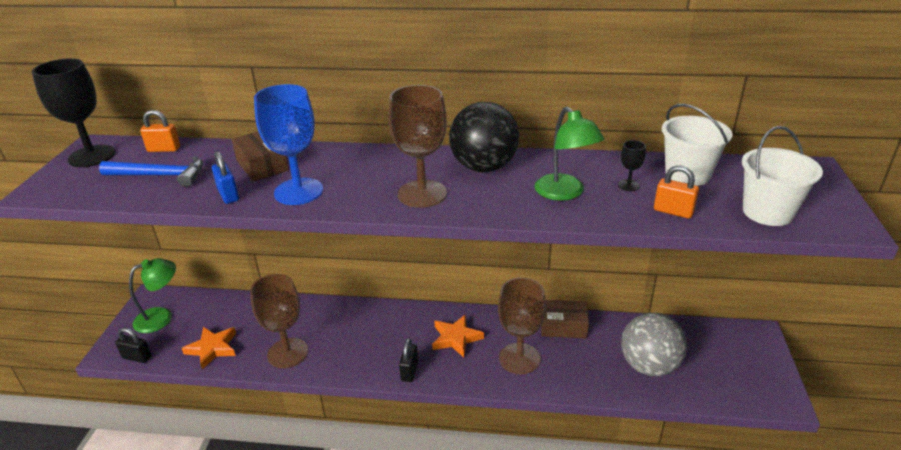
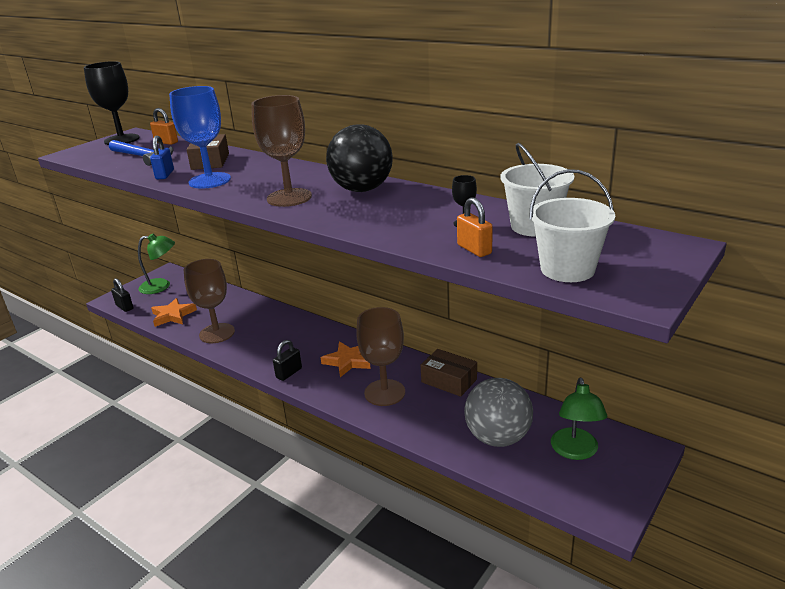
camera: 30 degrees right, 5 degrees down
green lamp [534,107,604,201] -> green lamp moved to [551,377,607,460]

